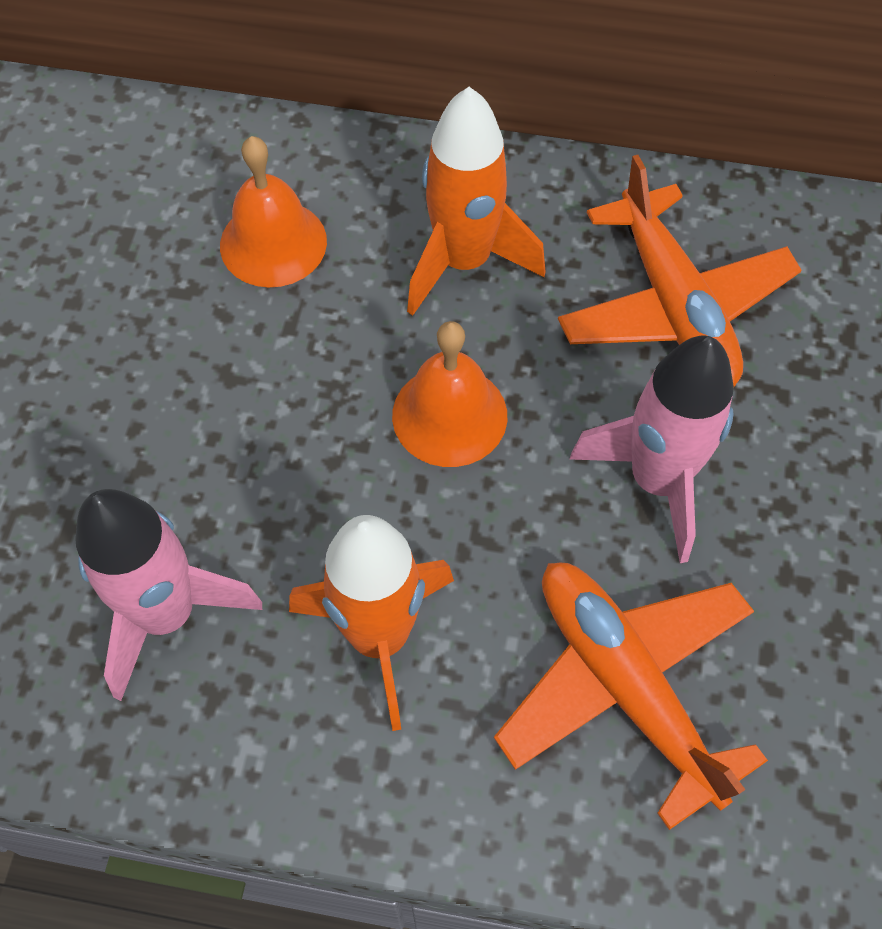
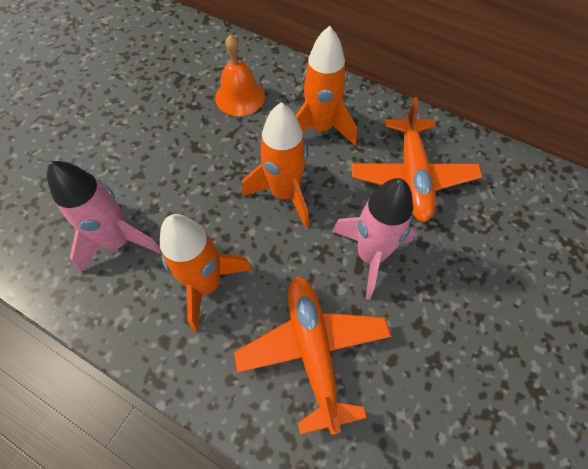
camera: 20 degrees right, 0 degrees up
orange bell [392,321,507,467] -> orange rocket [242,102,309,227]

